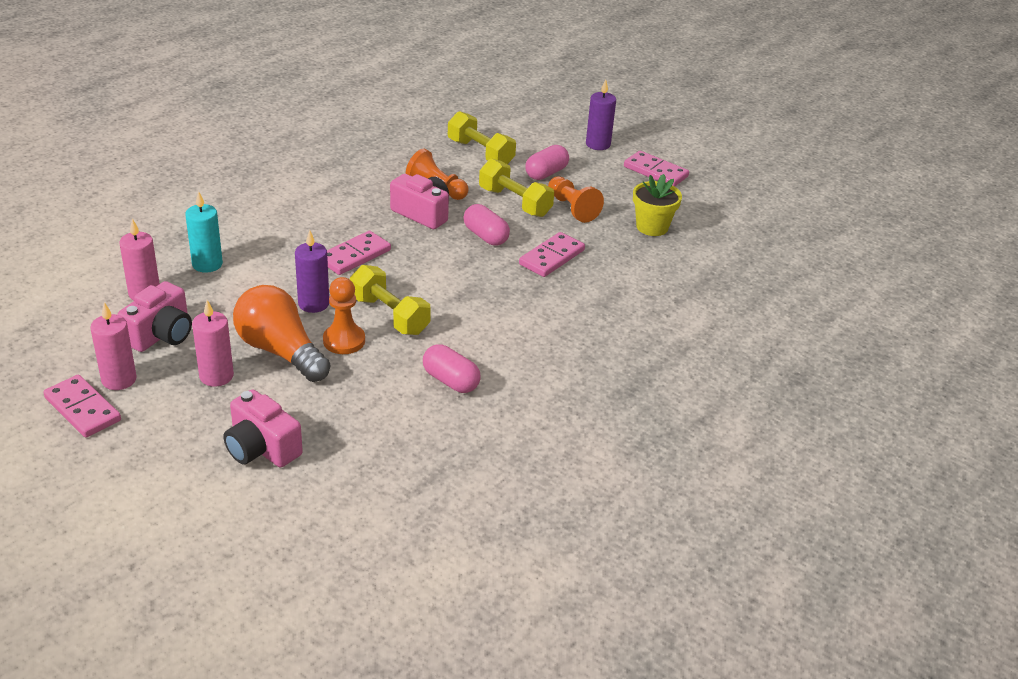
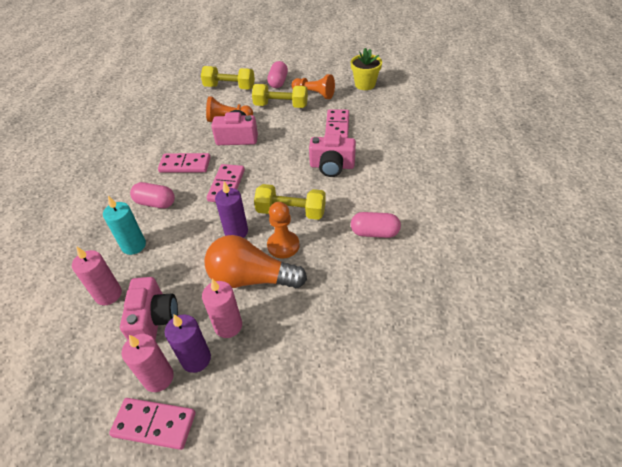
camera: 30 degrees left, 10 degrees up
pink camera [223,389,303,467] -> pink camera moved to [309,134,356,177]
pink capsule [463,204,510,246] -> pink capsule moved to [130,182,175,208]
purple candle [586,79,616,150] -> purple candle moved to [164,314,211,373]
pink domino [624,151,689,186] -> pink domino moved to [158,153,210,173]

